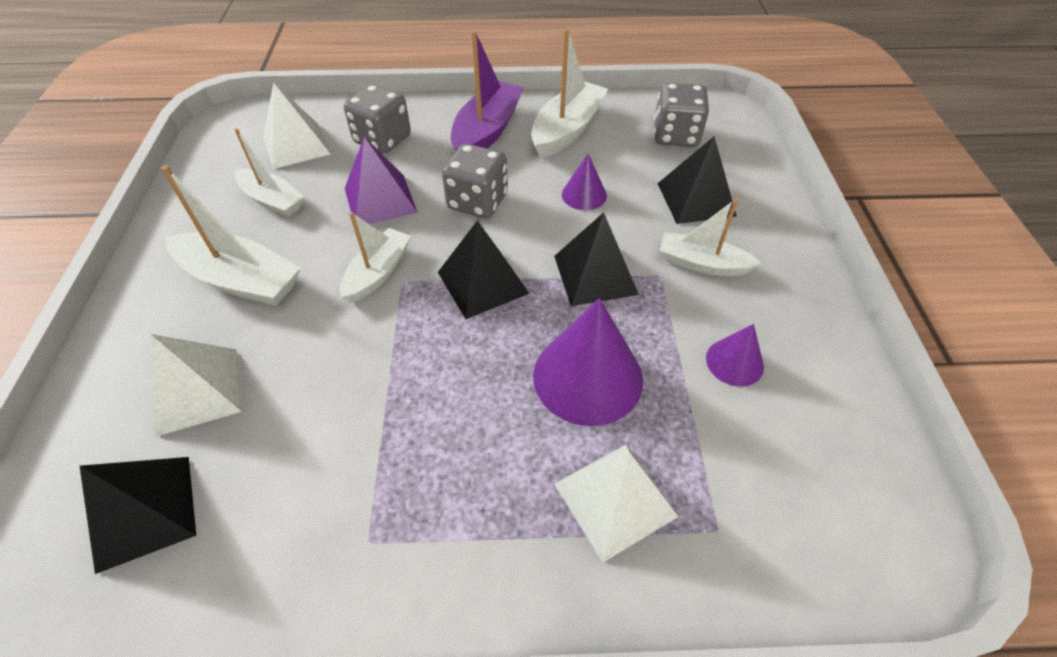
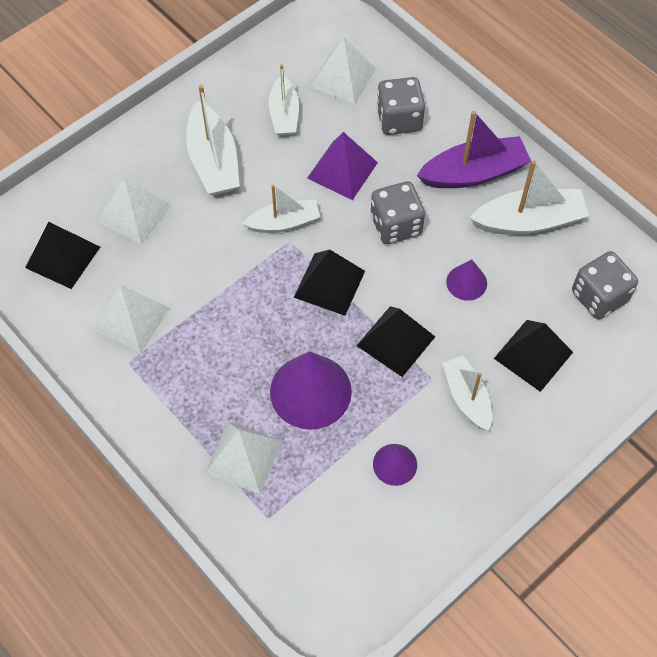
camera: 50 degrees right, 10 degrees up
none -> white pyramid [93,286,170,353]

